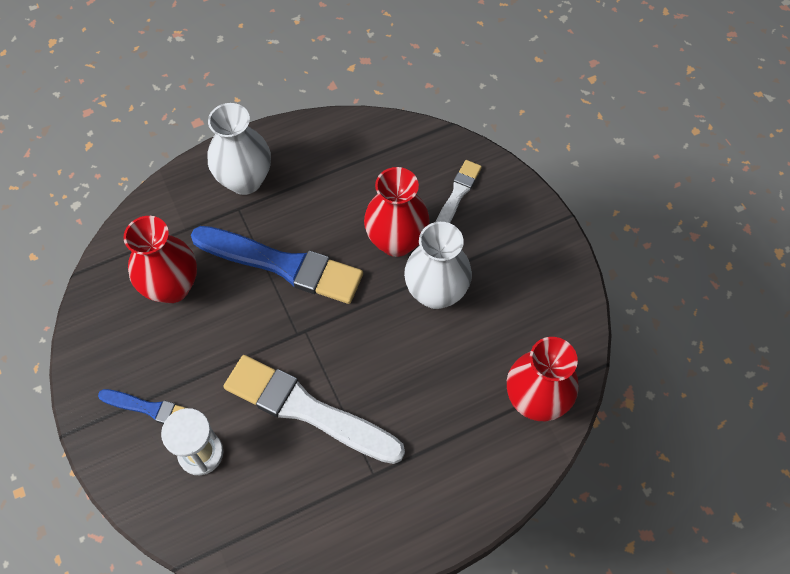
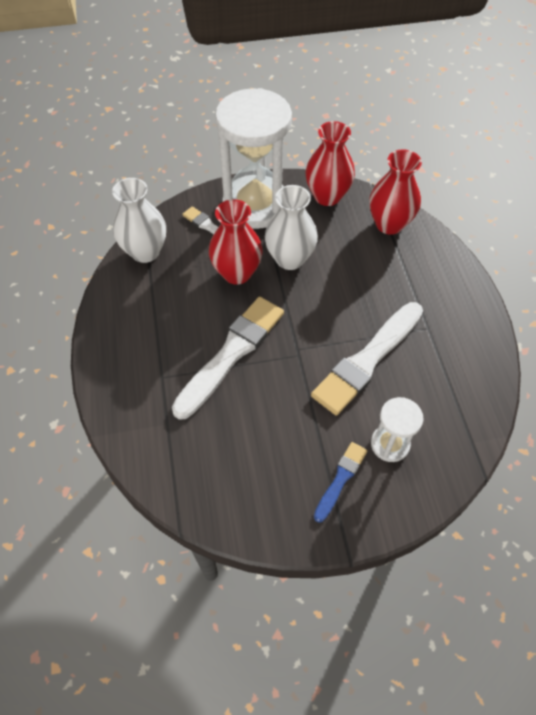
camera: 75 degrees left, 5 degrees down
red vase [124,216,197,303] -> red vase moved to [305,121,355,206]
blue brush [191,226,363,304] -> white brush [172,297,284,420]
white vase [208,103,271,195] -> white vase moved to [112,178,166,263]
none -> white hourglass [215,88,292,229]

